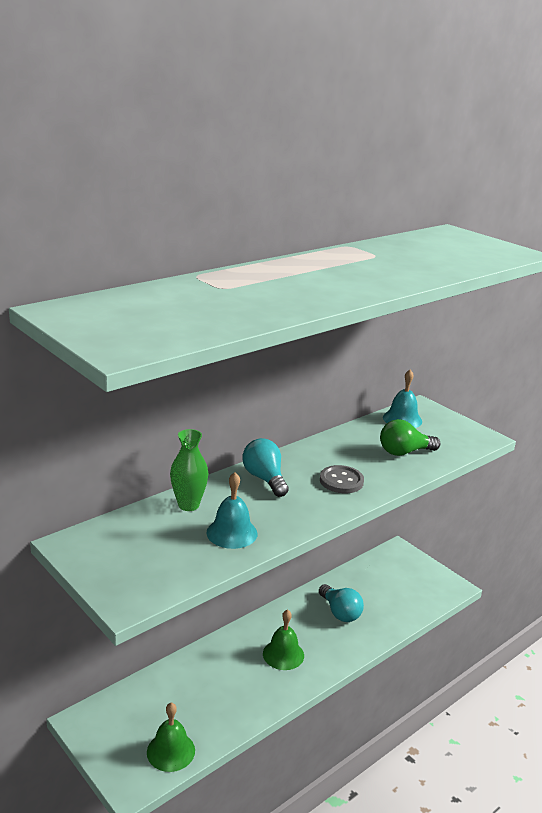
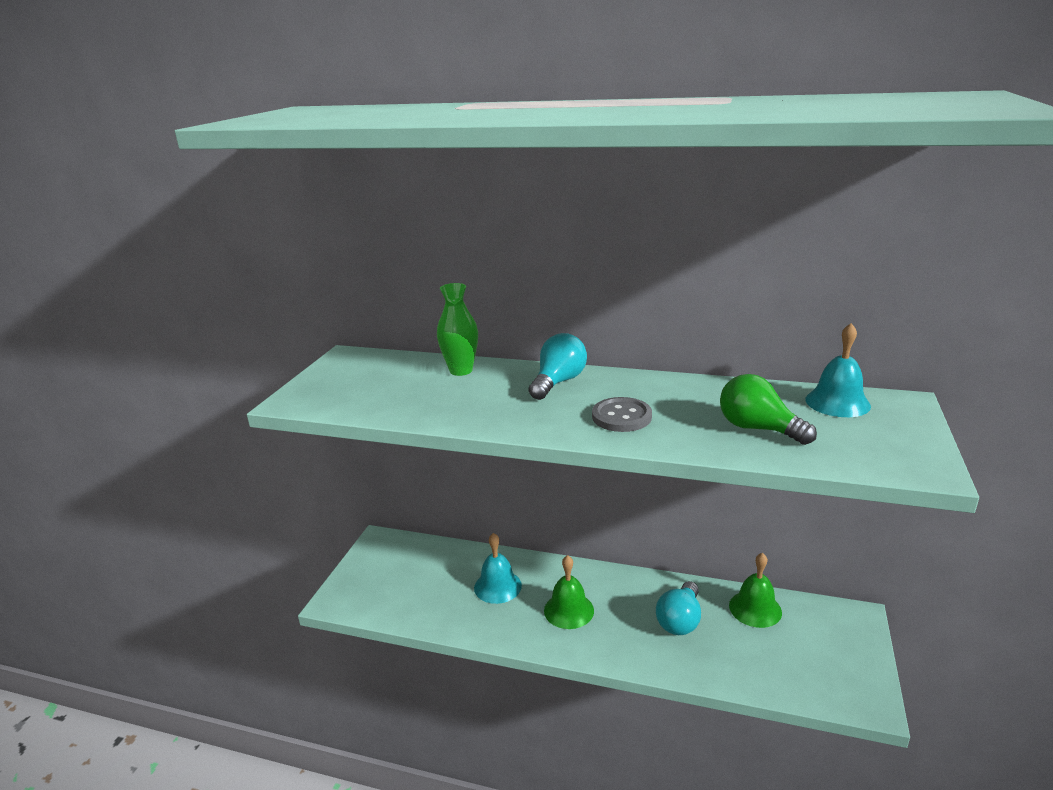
camera: 60 degrees right, 0 degrees up
green bell [147,702,195,772] -> green bell moved to [729,553,782,628]
turquoise bell [206,472,257,549] -> turquoise bell moved to [474,533,522,604]

